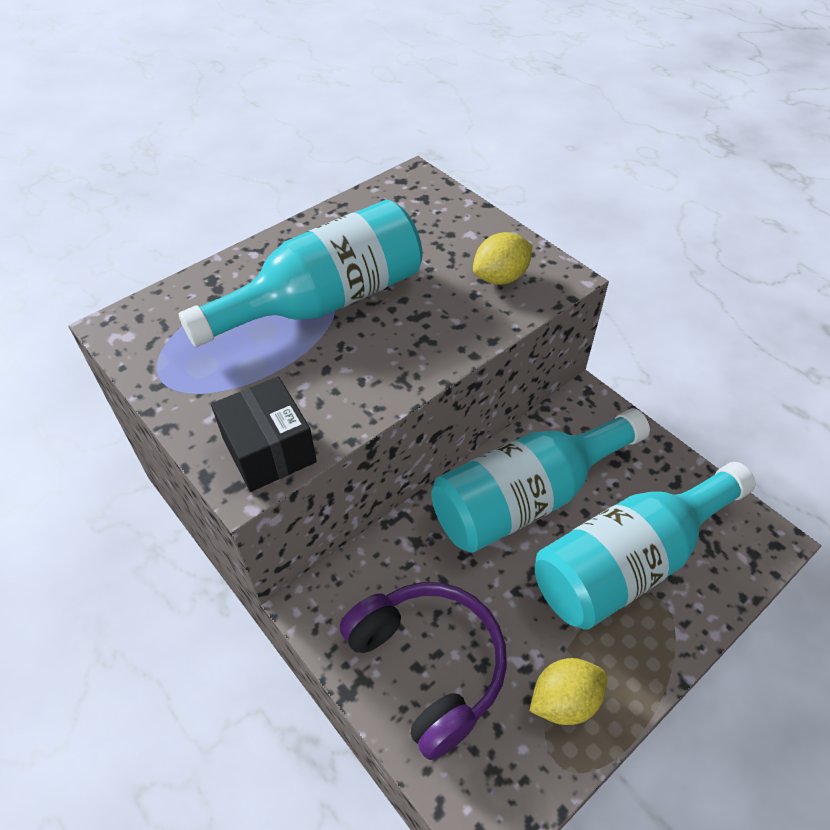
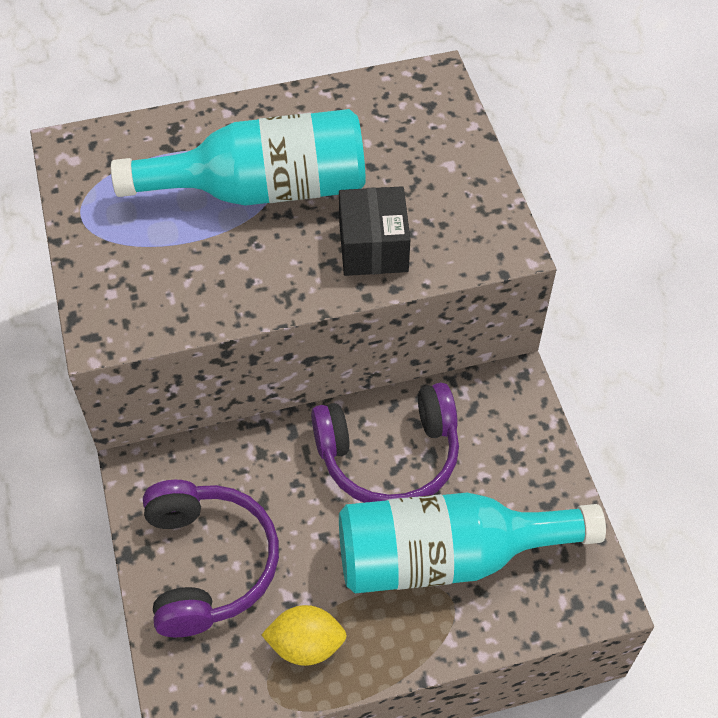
camera: 25 degrees right, 5 degrees up
black box [211,376,317,492] -> black box moved to [339,186,411,276]
turquoise bottle [431,409,650,553] -> purple headphones [311,383,459,503]
yellow lemon [473,232,532,285] -> none

